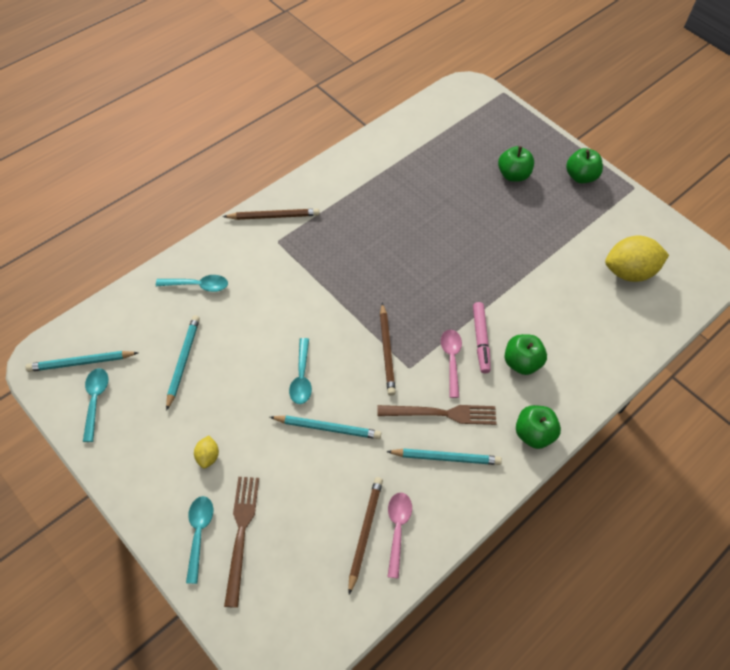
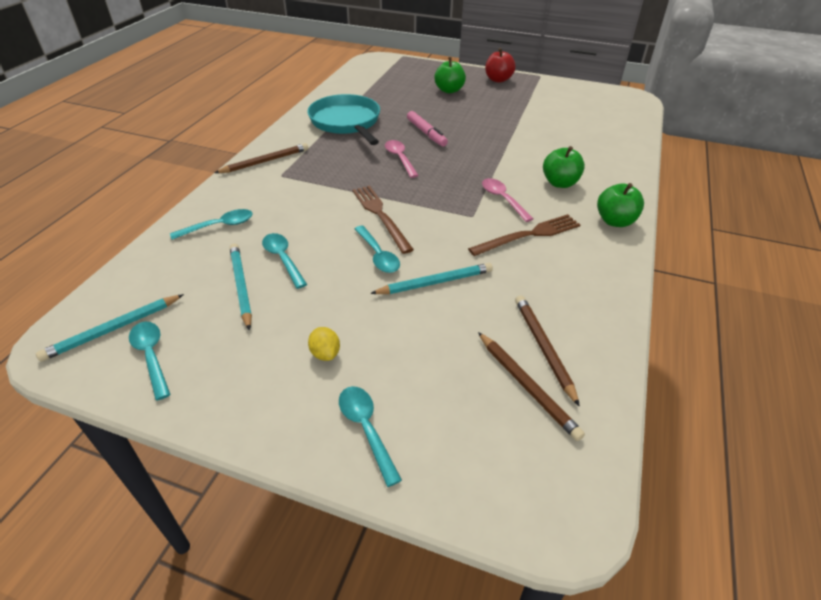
camera: 25 degrees left, 15 degrees down
brown fork [224,477,259,608] -> brown fork moved to [352,186,414,254]
brown pencil [380,303,396,396] -> brown pencil moved to [478,332,585,441]
turquoise pencil [386,448,502,465] -> none
pink spoon [387,493,412,579] -> pink spoon moved to [385,140,419,178]
pink marker [473,302,491,373] -> pink marker moved to [407,111,448,146]
green apple [566,148,603,183] -> red apple [485,48,516,83]
yellow lemon [605,236,669,282] -> none
none -> turquoise spoon [262,233,307,289]
none -> turquoise pan [307,94,380,145]

